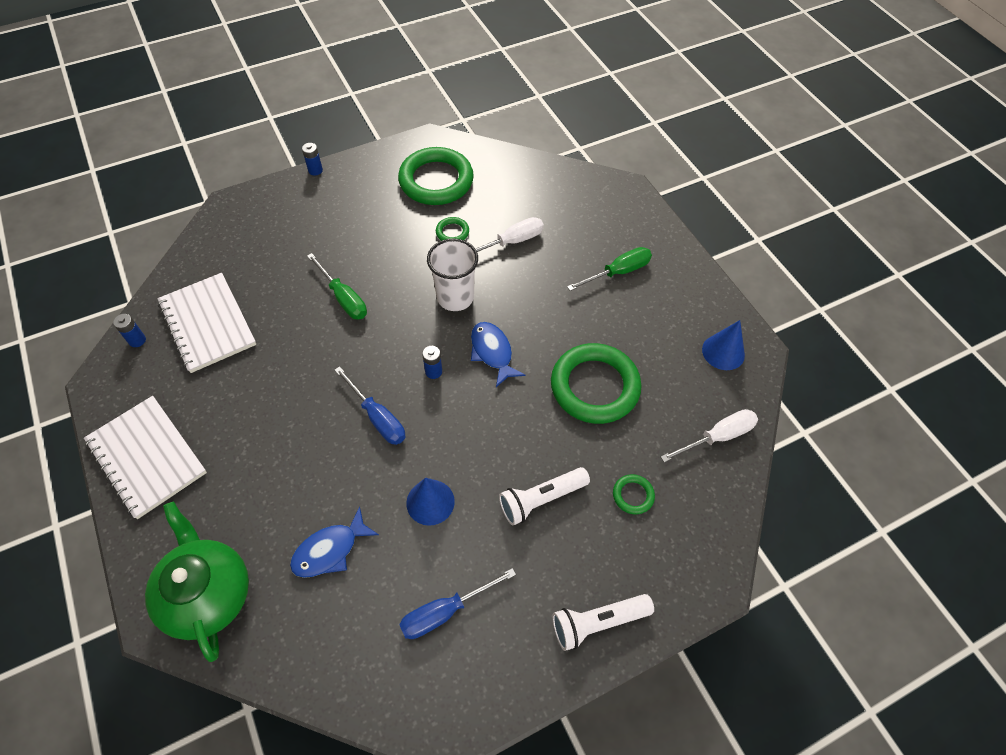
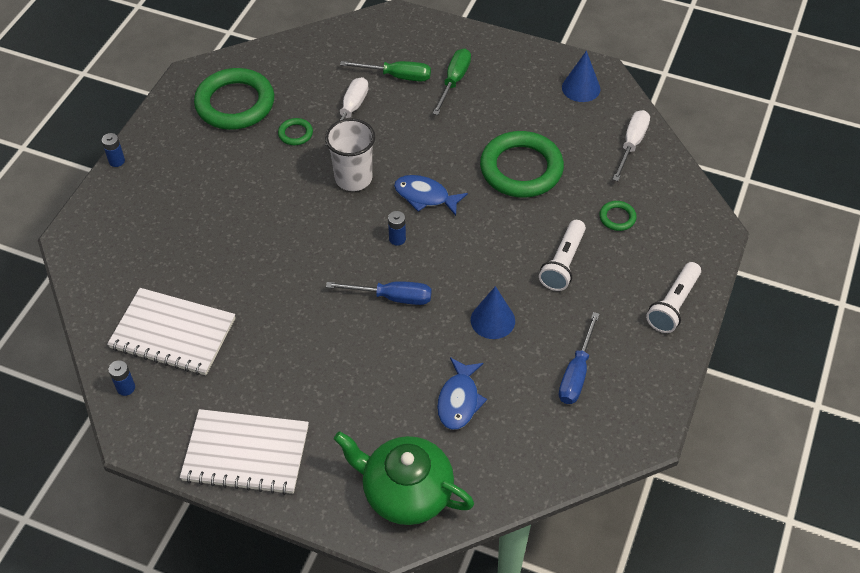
camera: 40 degrees left, 5 degrees down
green screwdriver [307,253,367,320] -> green screwdriver moved to [340,61,431,81]

